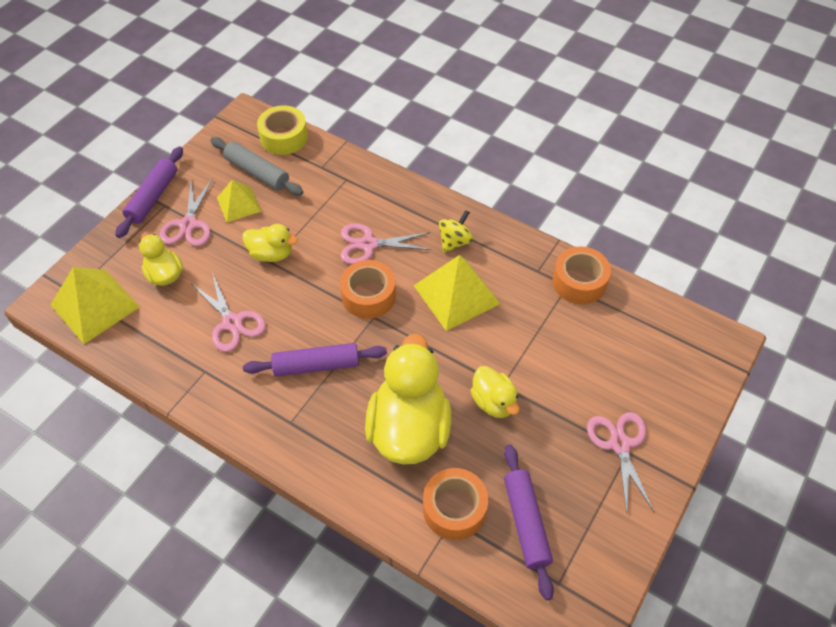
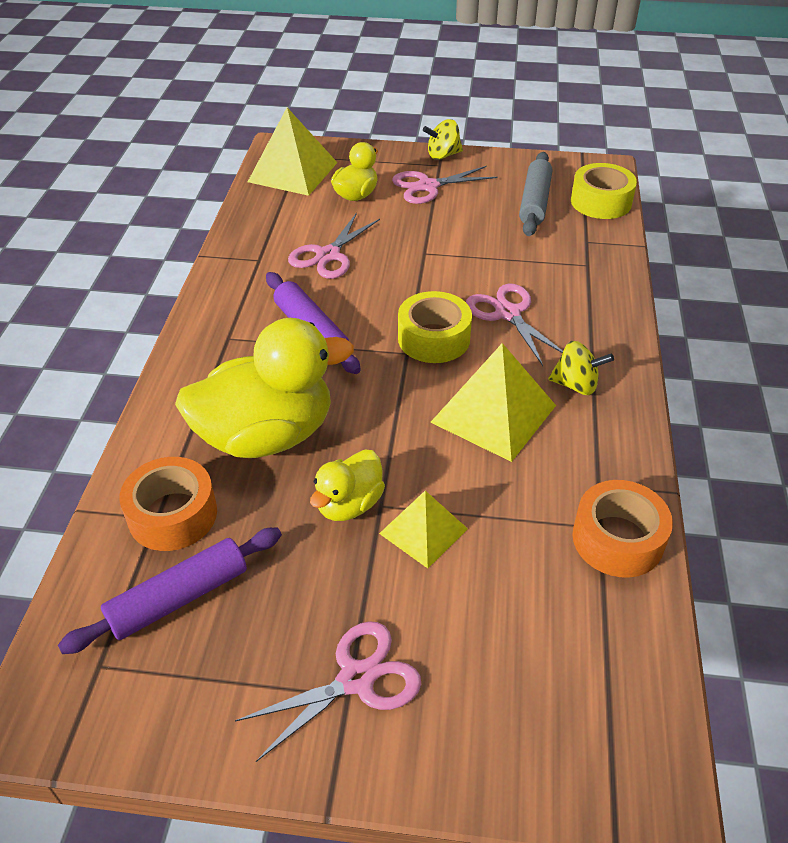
camera: 65 degrees right, 10 degrees down
purple rolling pin [115,146,183,238] -> yellow spinning top [423,119,463,160]
yellow pyramid [217,180,261,222] -> yellow pyramid moved to [379,490,468,568]
yellow duck [242,224,298,262] -> none
orange tape [340,260,396,319] -> yellow tape [398,291,472,363]

